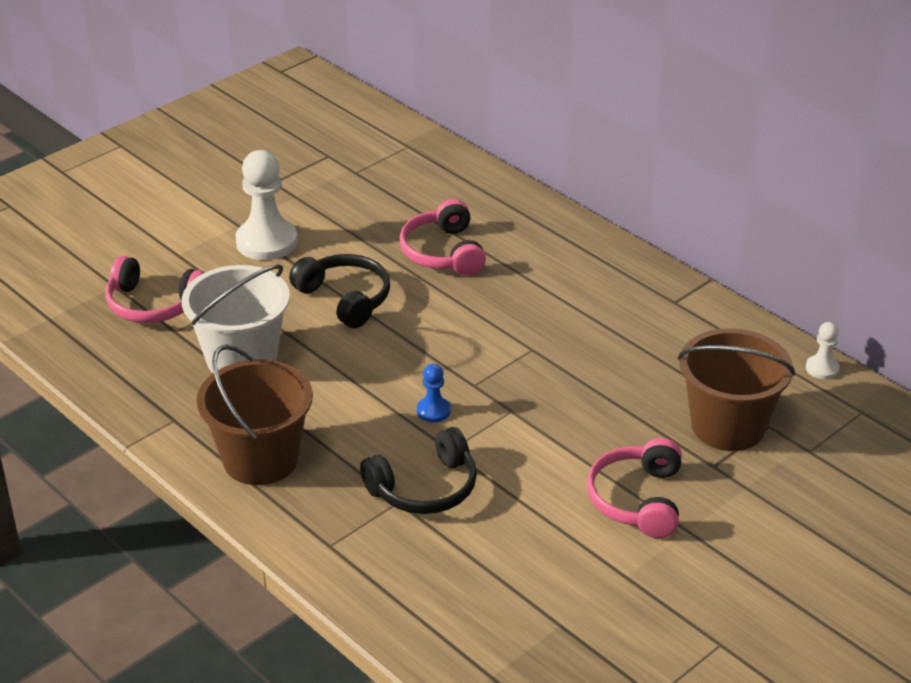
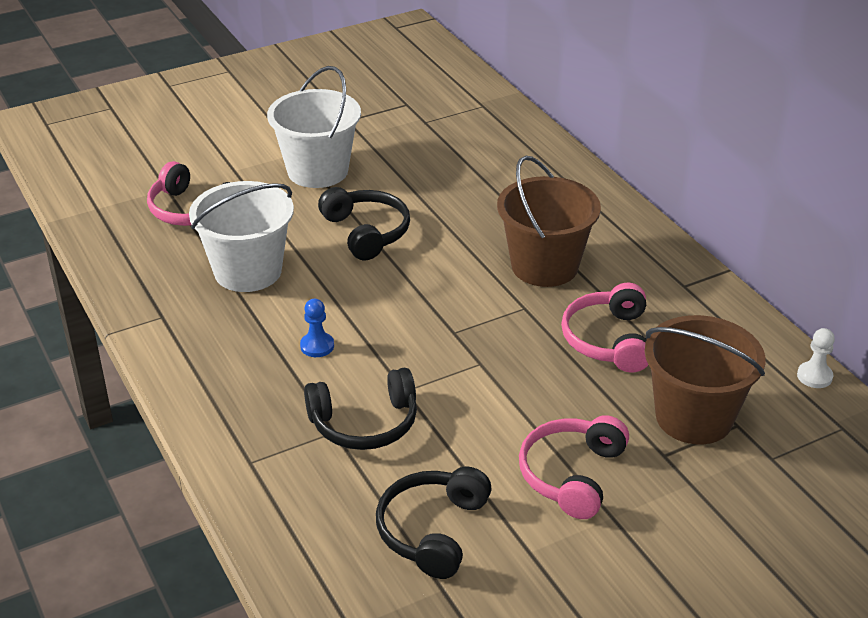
camera: 15 degrees right, 0 degrees up
brown bucket [197,344,313,485] -> brown bucket moved to [497,156,601,287]
white pawn [235,150,298,260] -> white bucket [267,66,361,188]
pink headphones [400,199,486,276] -> pink headphones moved to [561,283,648,373]
blue pawn [417,364,451,423] -> blue pawn moved to [300,299,334,357]
none -> black headphones [376,467,492,579]

